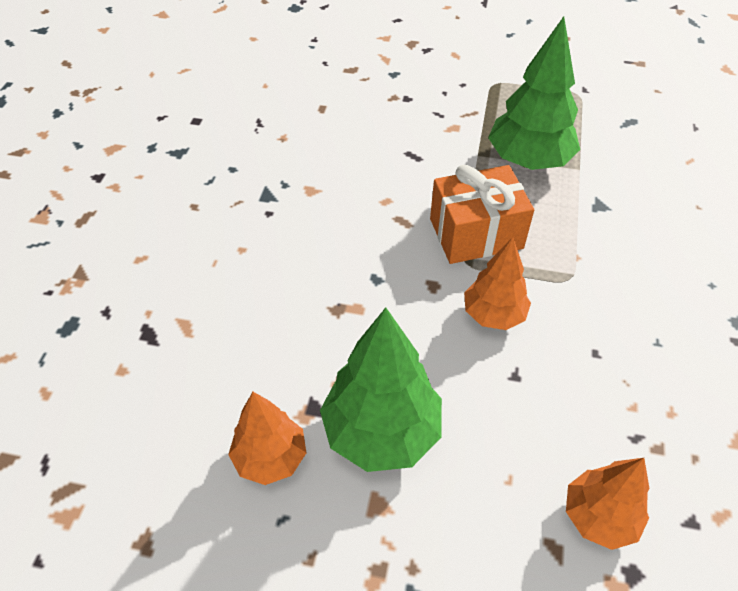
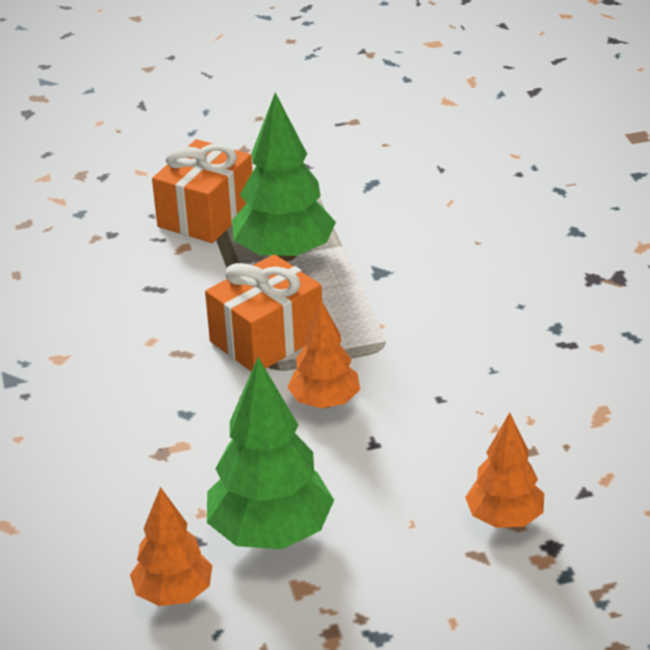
camera: 25 degrees left, 15 degrees down
none -> orange gift [152,139,253,243]

